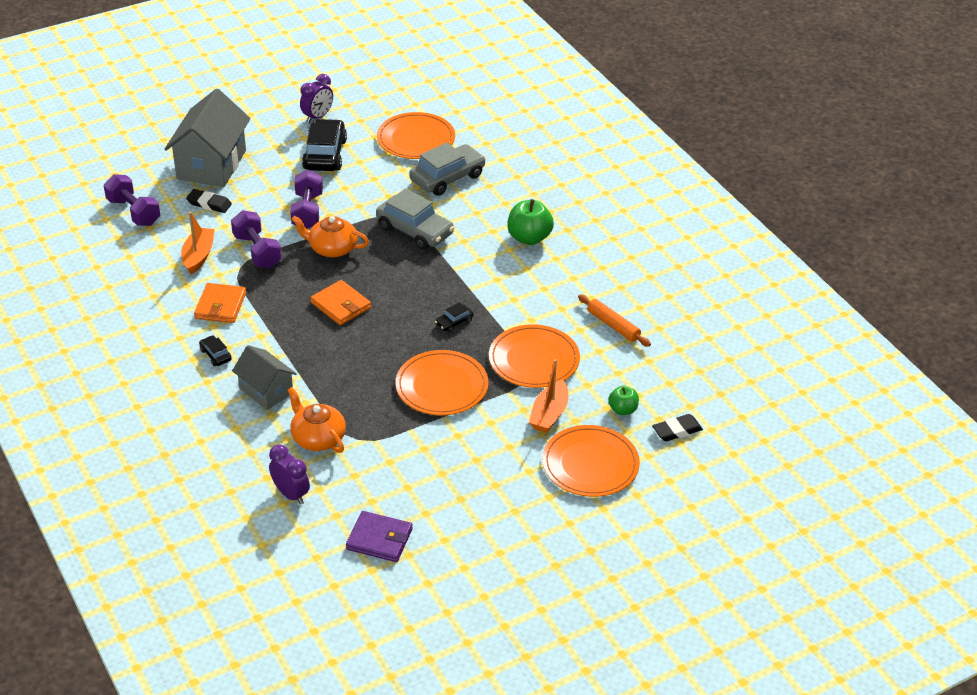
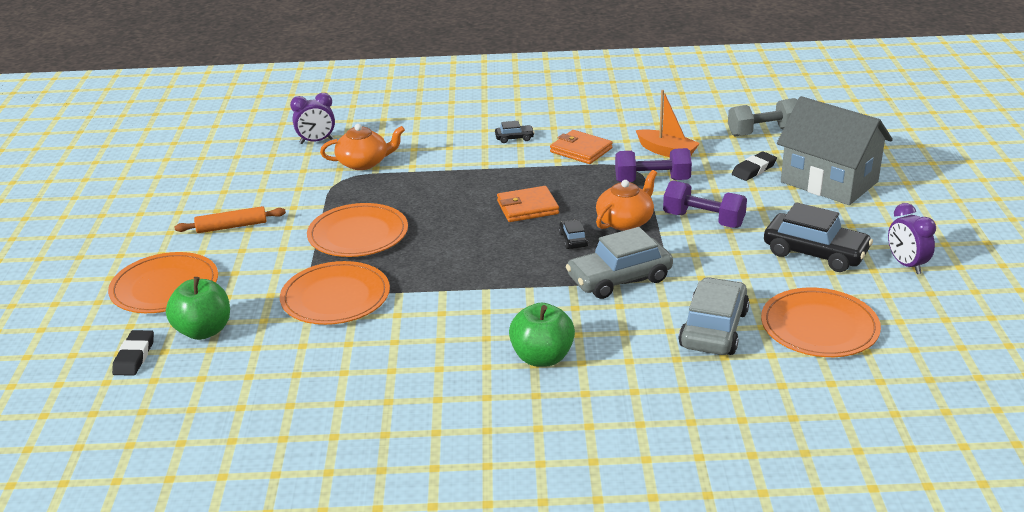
camera: 120 degrees right, 10 degrees down
purple dumbbell [104,174,160,226] -> grey dumbbell [728,98,798,136]
grey house [232,345,297,410] -> none
purple wallet [346,511,413,562] -> none
grey car [409,143,486,196] -> grey car turned 150 degrees counterclockwise [678,277,749,355]
black car [435,302,474,332] -> black car moved to [559,220,588,249]
orange boat [529,359,568,433] -> none
orange rolling pin [578,295,651,347] -> orange rolling pin moved to [174,206,286,233]
green apple [608,386,639,415] -> green apple [166,277,230,340], size x1.68

